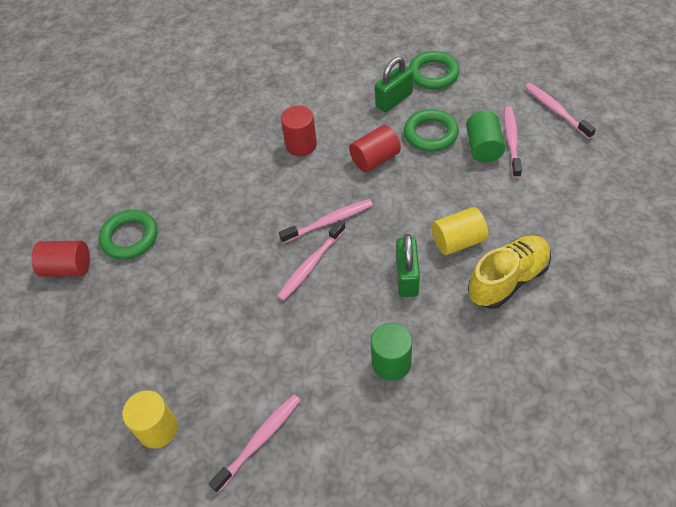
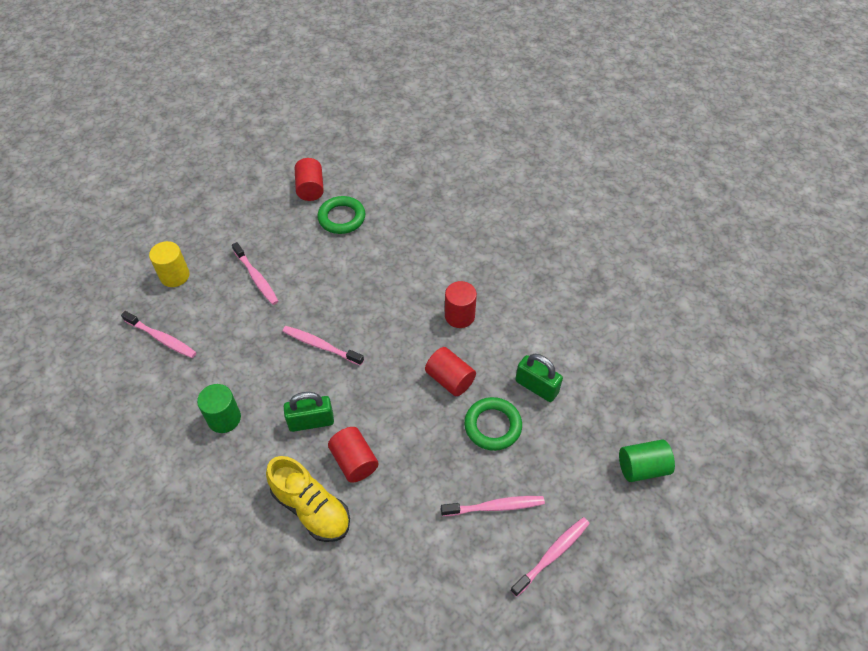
camera: 75 degrees right, 0 degrees up
pink toothbrush [279,199,373,243] -> pink toothbrush moved to [232,242,279,305]
green ring [409,51,460,89] -> none
yellow cylinder [432,207,488,255] -> red cylinder [328,427,379,483]
green cylinder [466,111,505,163] -> green cylinder moved to [619,440,675,482]

